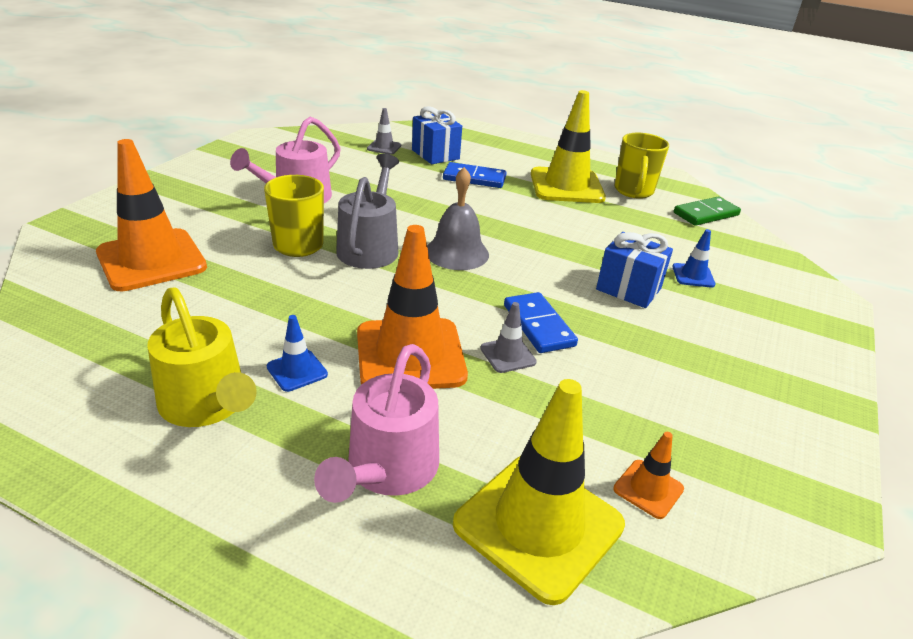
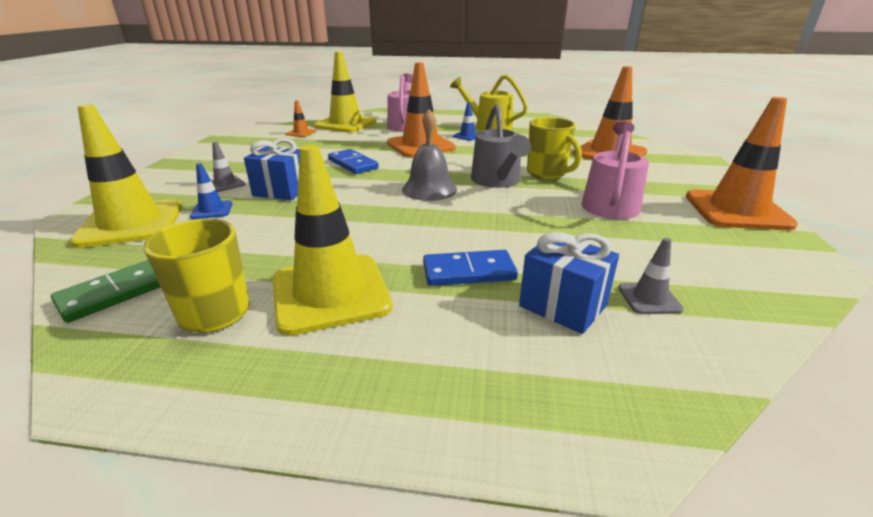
camera: 165 degrees right, 5 degrees down
grey traffic cone [480,302,537,373] -> grey traffic cone moved to [211,142,245,192]
none -> yellow traffic cone [70,104,182,248]
none -> orange traffic cone [686,97,798,230]

